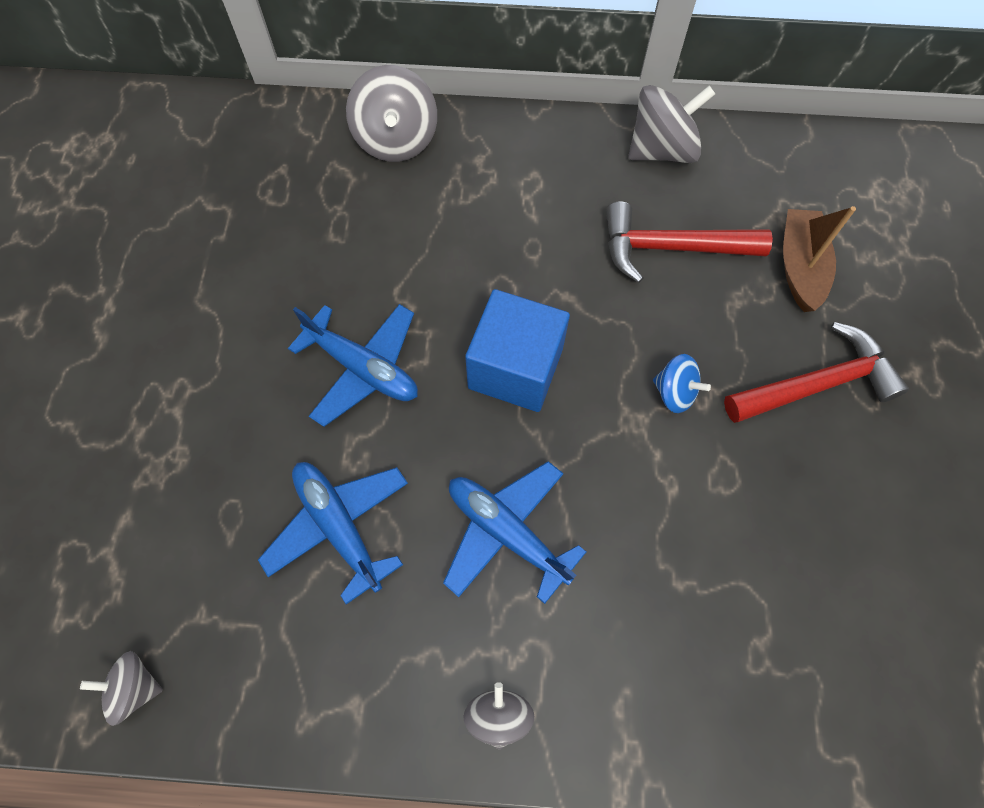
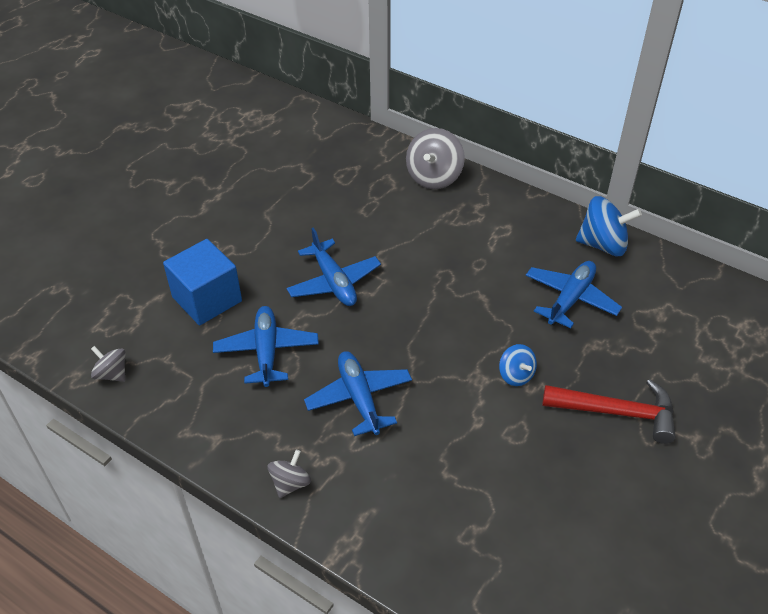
camera: 30 degrees right, 20 degrees down
blue cube [465,289,570,412] -> blue cube moved to [163,239,242,325]
red hammer [606,201,773,283] -> blue plane [526,261,622,328]
grey spinning top [628,85,715,163] -> blue spinning top [576,196,642,256]
brown boat [783,206,856,312] -> none

